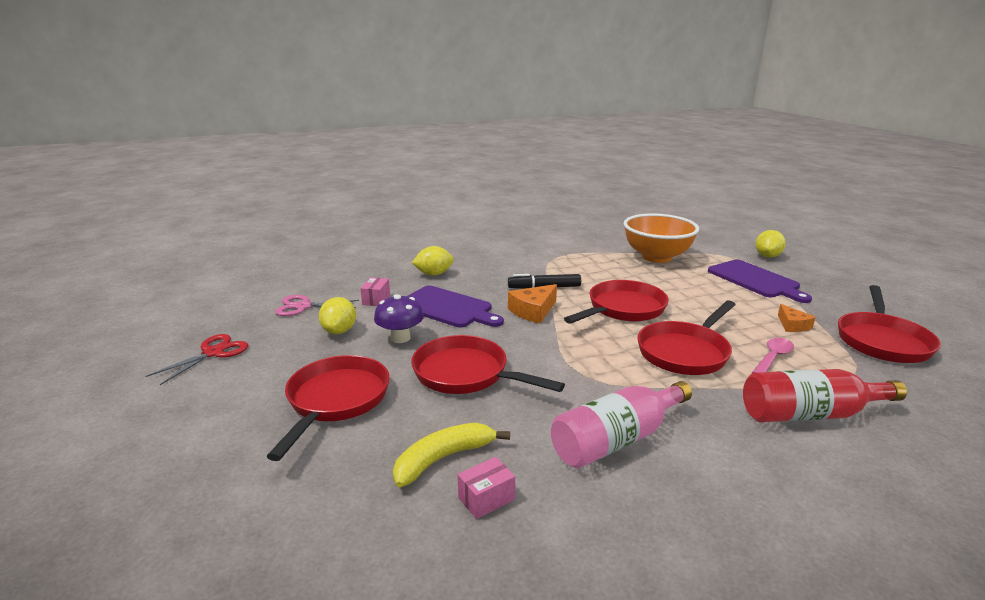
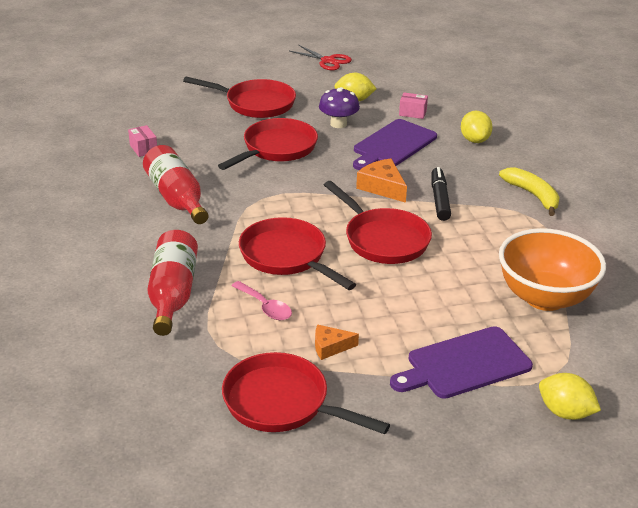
camera: 95 degrees right, 10 degrees up
pink scissors [275,295,359,316] -> none
yellow banana [393,423,510,487] -> yellow banana moved to [499,167,560,216]
pink bottle [551,381,692,468] -> red bottle [143,145,208,224]

